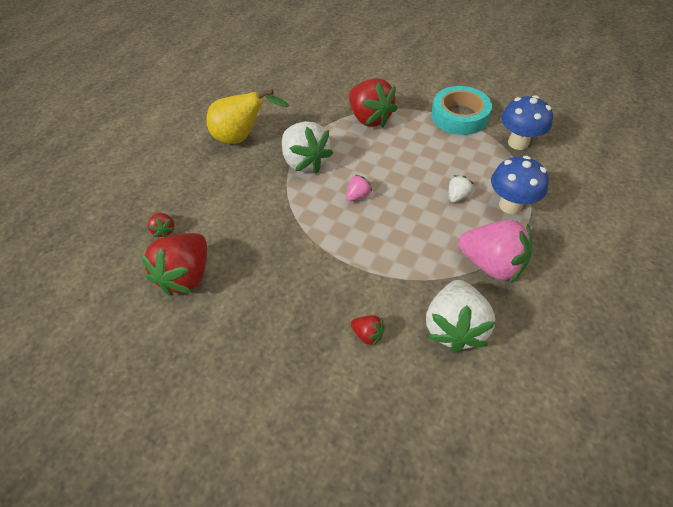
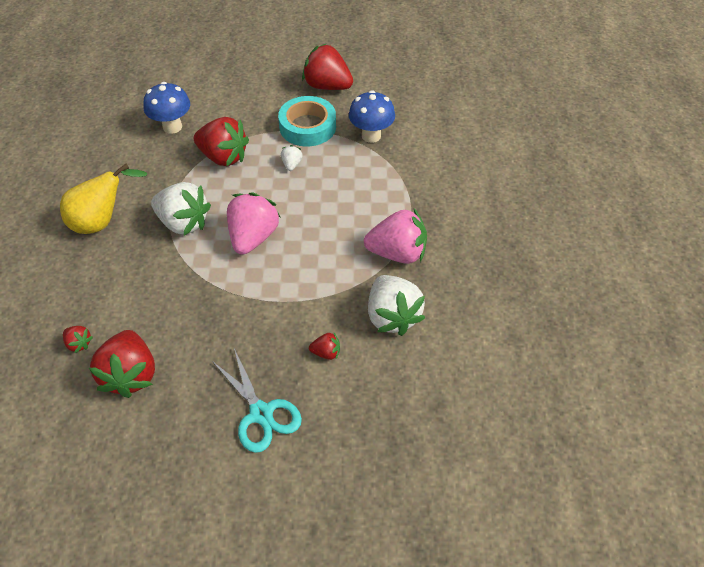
camera: 30 degrees left, 0 degrees up
pink strawberry [346,175,372,201] -> pink strawberry [227,192,280,255], size x2.19
white strawberry [449,175,474,203] -> white strawberry moved to [281,145,303,171]
blue mushroom [491,156,549,214] -> blue mushroom moved to [143,82,190,134]
none -> turquoise scissors [212,349,302,453]
none -> red strawberry [302,44,353,90]

